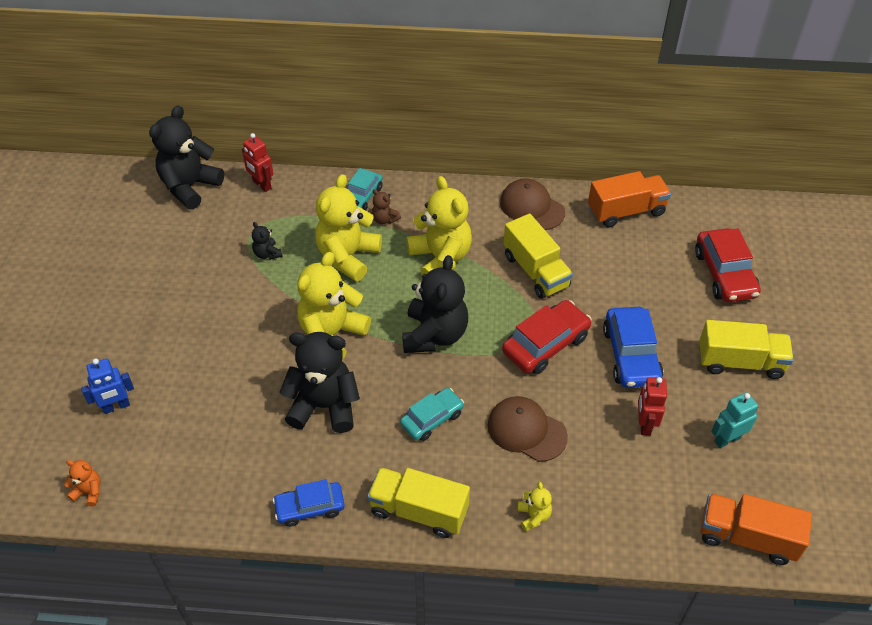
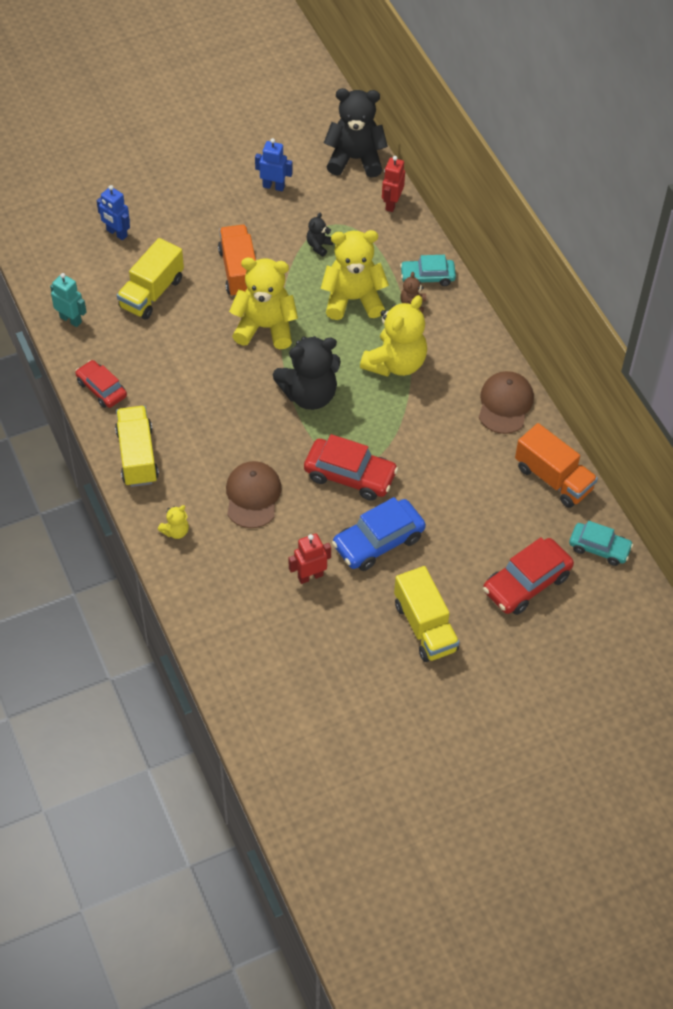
camera: 60 degrees right, 5 degrees up
orange teddy bear [64,460,101,506] -> none
blue car [273,479,345,527] -> red car [75,360,127,408]
black teddy bear [279,332,360,433] -> none
turquoise car [400,388,464,441] -> turquoise car moved to [569,521,633,566]
yellow truck [503,214,573,299] -> yellow truck moved to [117,238,184,320]
orange truck [701,493,812,565] -> orange truck moved to [218,225,256,296]
turquoise robot [711,392,758,448] -> turquoise robot moved to [50,273,86,327]
none -> blue robot [255,138,293,191]

